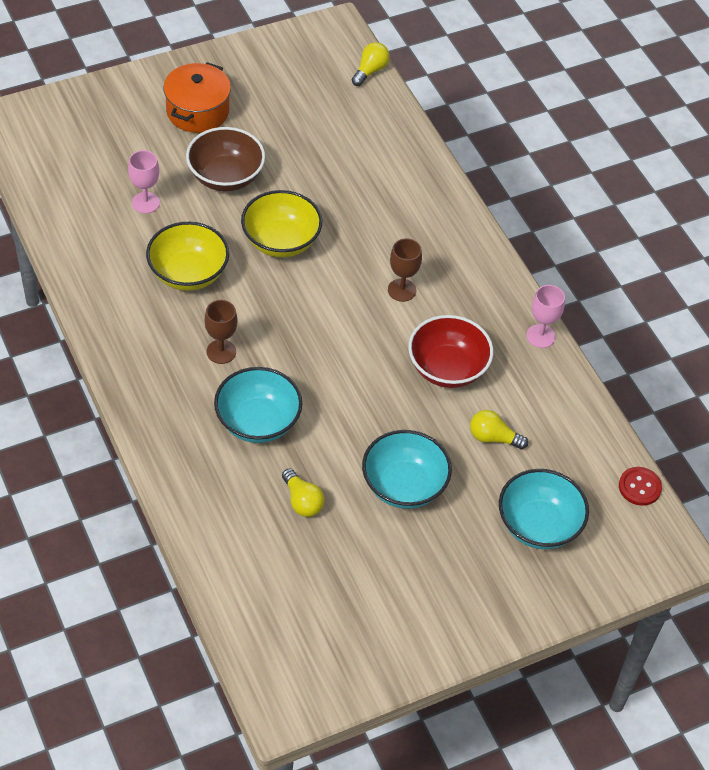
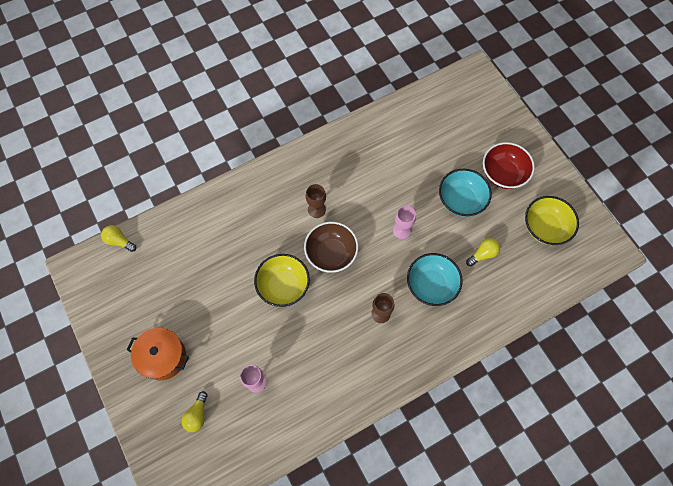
camera: 90 degrees left, 15 degrees up
yellow bowl [146,222,229,291] -> yellow bowl moved to [525,196,579,245]
brown bowl [186,127,265,191] -> brown bowl moved to [304,222,358,273]
red bowl [408,315,493,388] -> red bowl moved to [483,142,535,189]
yellow light bulb [470,410,528,449] -> yellow light bulb moved to [182,391,207,432]
turquoise bowl [499,469,589,549] -> none
pink goblet [526,285,565,348] -> pink goblet moved to [393,206,416,239]
red button [619,467,662,506] -> none

